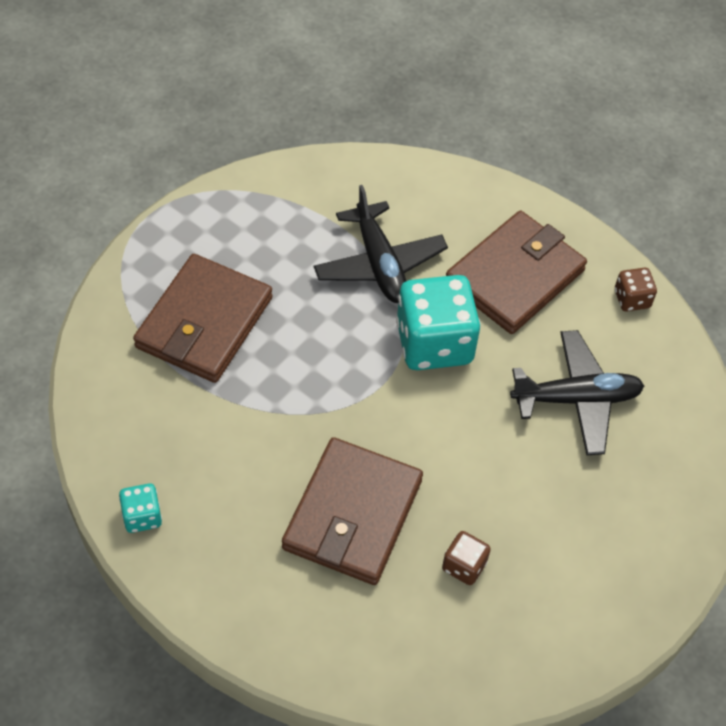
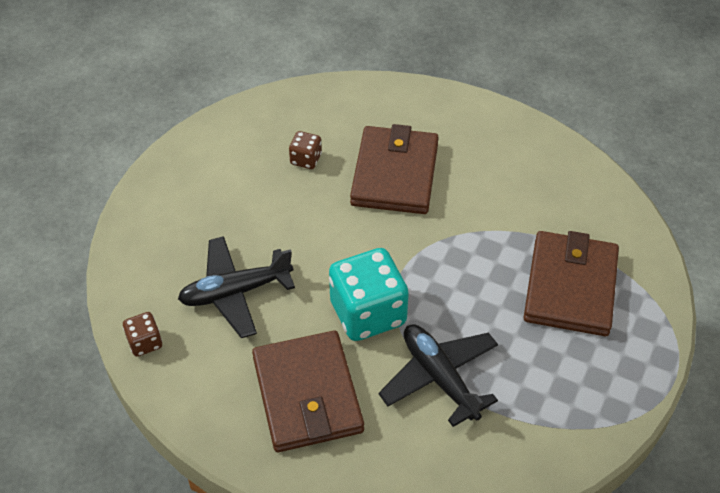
camera: 170 degrees right, 5 degrees down
turquoise dice [119,483,162,533] -> none
brown wallet [446,211,587,334] -> brown wallet turned 45 degrees counterclockwise [252,331,364,452]
brown dice [615,268,657,311] -> brown dice moved to [123,312,162,357]

